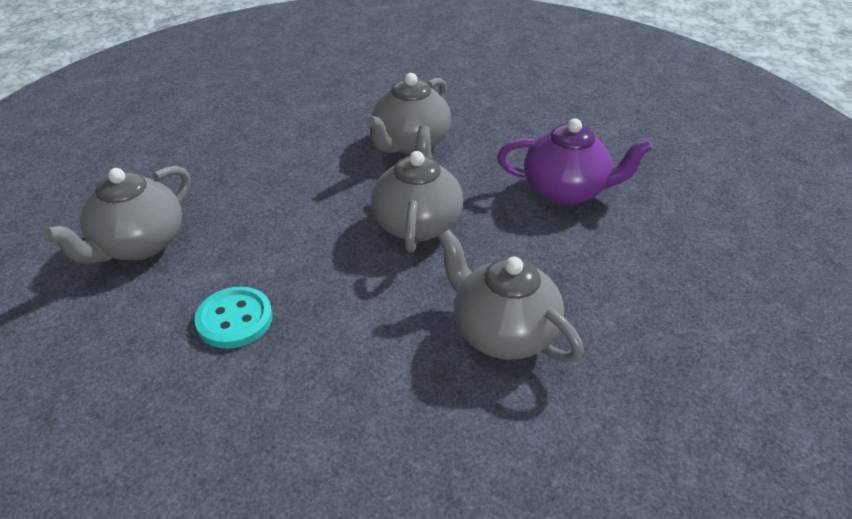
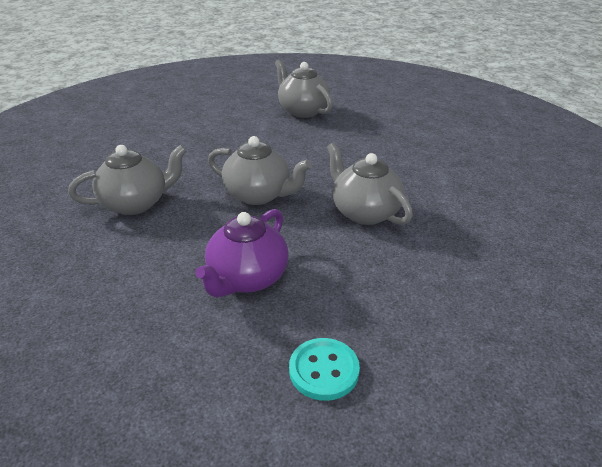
camera: 110 degrees right, 5 degrees down
turquoise button [194,287,273,349] -> turquoise button moved to [289,338,360,401]

